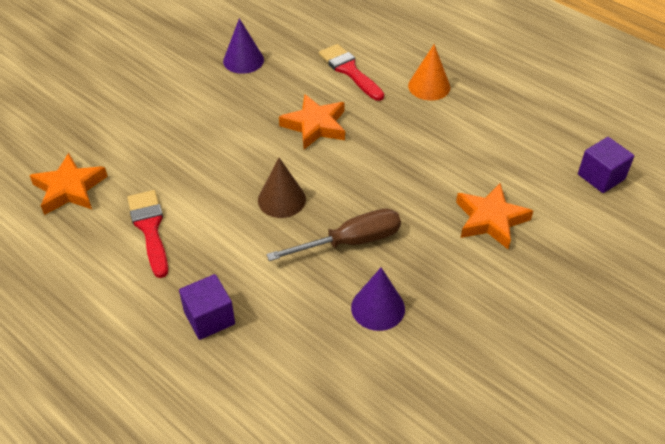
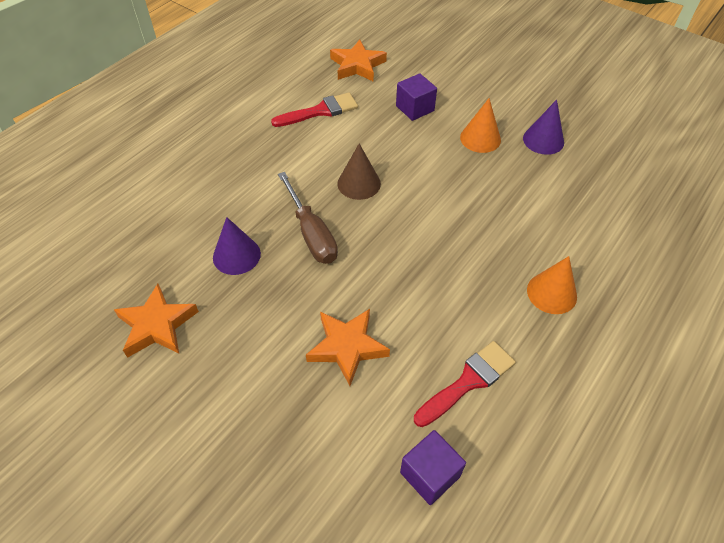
camera: 85 degrees right, 5 degrees up
purple cube [179,274,235,340] -> purple cube moved to [396,73,437,121]
orange star [279,94,345,149] -> orange star moved to [114,284,199,358]
red brush [319,44,384,101] -> red brush moved to [414,341,516,427]
none -> orange cone [460,98,501,153]

